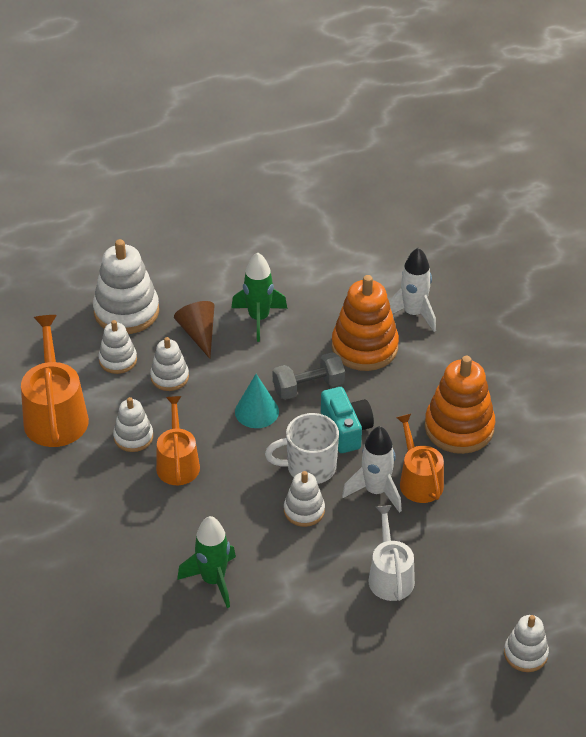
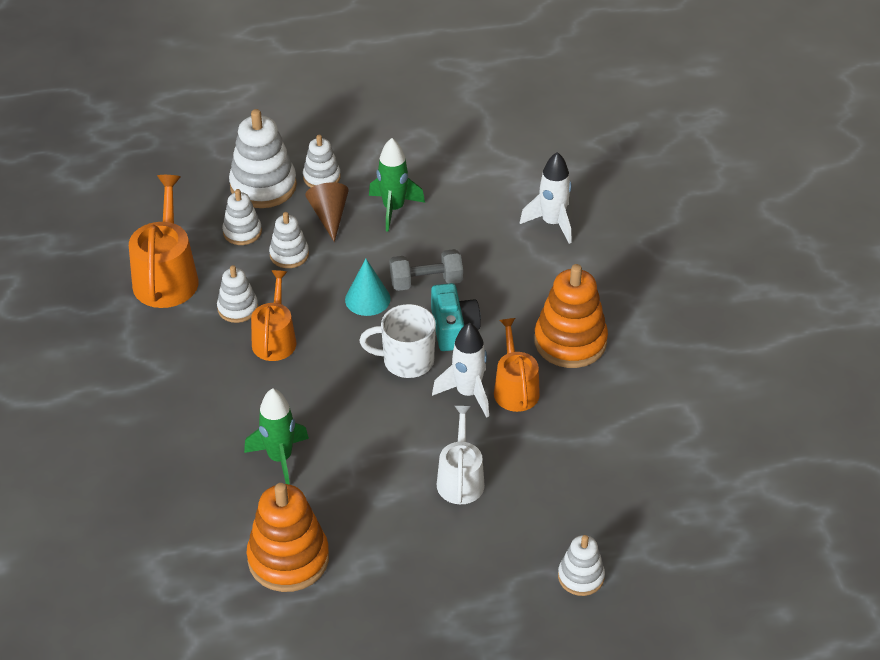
camera: 10 degrees right, 0 degrees up
white stacking toy [284,471,325,527] -> white stacking toy moved to [303,135,341,187]
orange stacking toy [332,275,399,371] -> orange stacking toy moved to [247,483,329,592]

